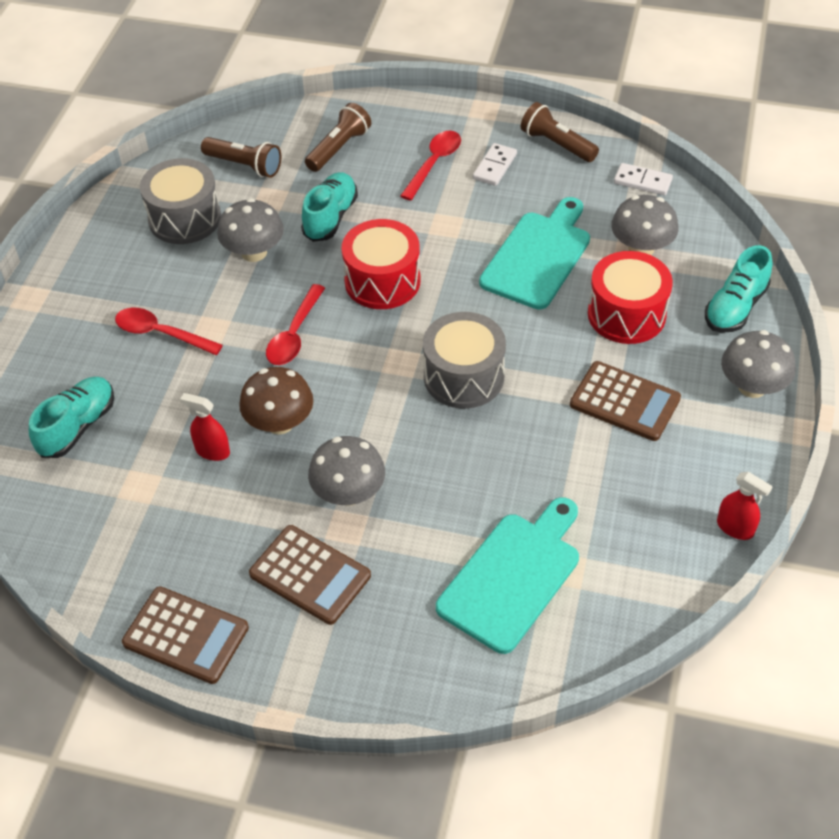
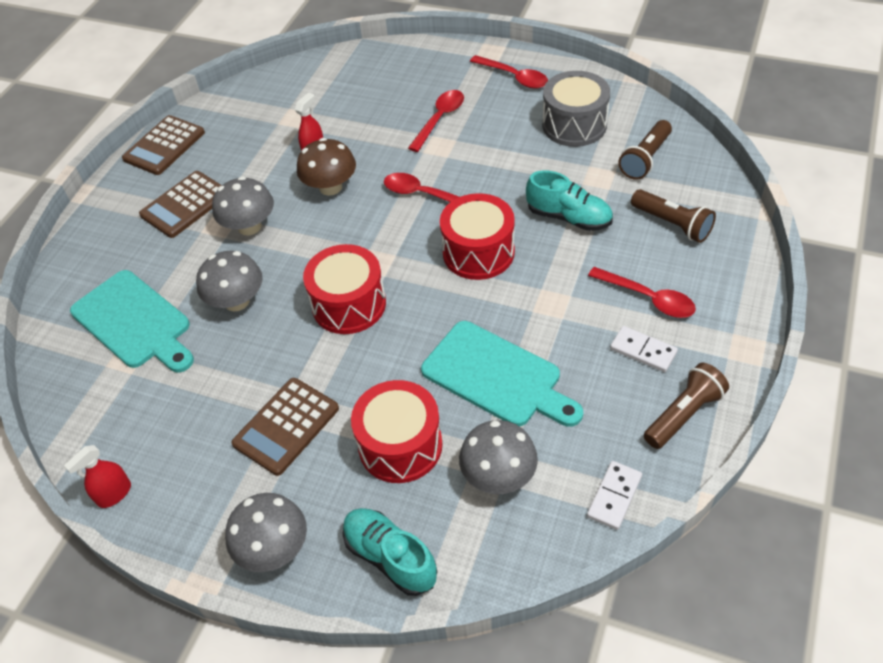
camera: 100 degrees right, 0 degrees up
turquoise shoe [29,377,114,458] -> none
grey mushroom [217,198,284,262] -> grey mushroom moved to [196,251,263,311]
grey drum [423,312,506,409] -> red drum [303,244,386,334]
none -> red spoon [470,55,548,88]

